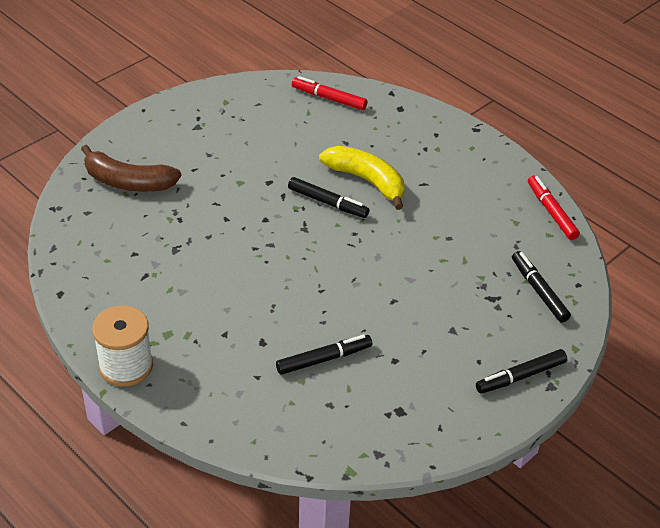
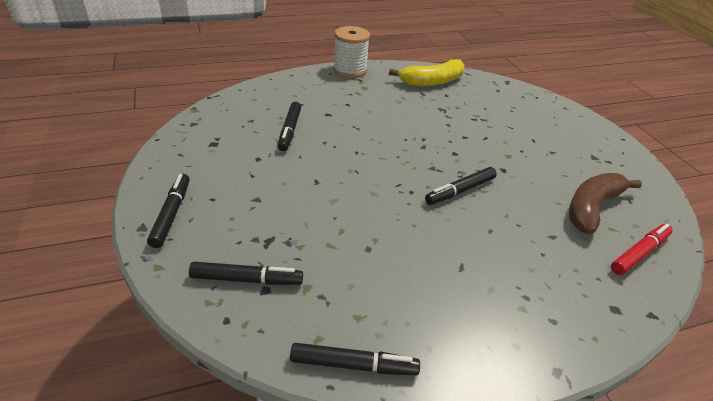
camera: 115 degrees right, 5 degrees down
brown banana [81,145,181,192] -> brown banana moved to [569,173,642,234]
yellow banana [319,146,405,210] -> yellow banana moved to [389,59,464,86]
red marker [528,175,580,240] -> black marker [290,343,420,376]

